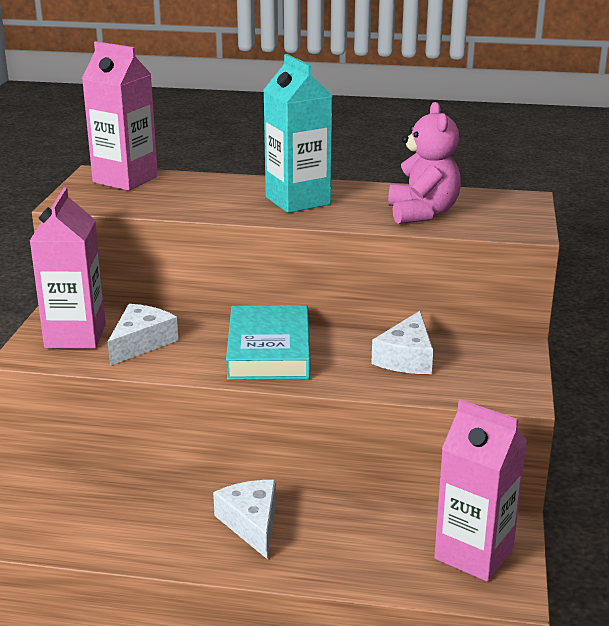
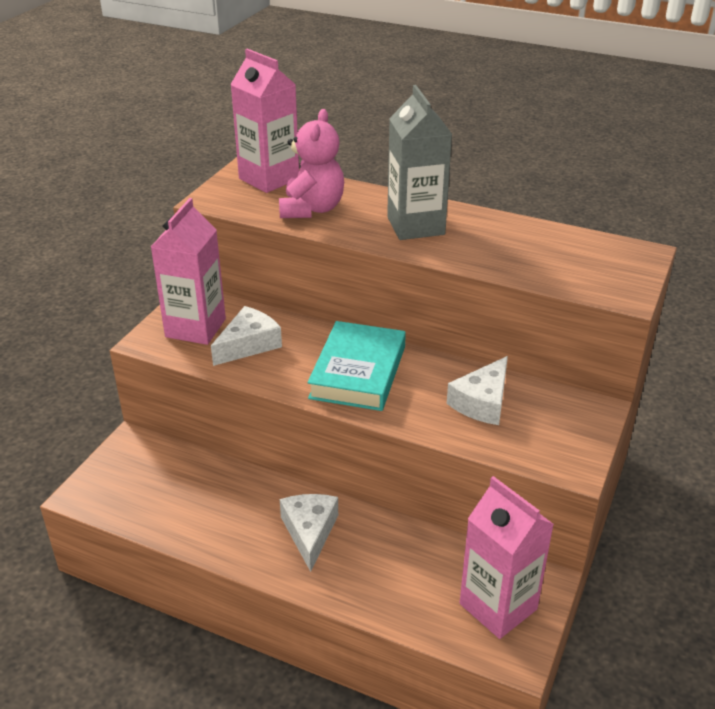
camera: 15 degrees right, 10 degrees up
turquoise carton [263,54,332,213] -> grey carton [387,85,452,240]
pink teddy bear [388,102,461,224] -> pink teddy bear moved to [279,109,344,218]

